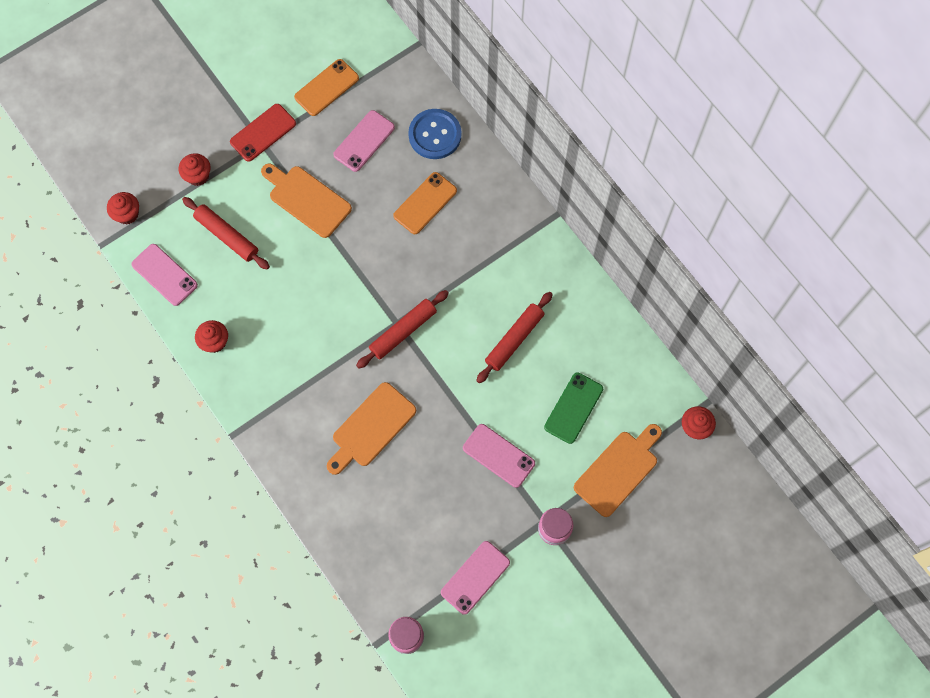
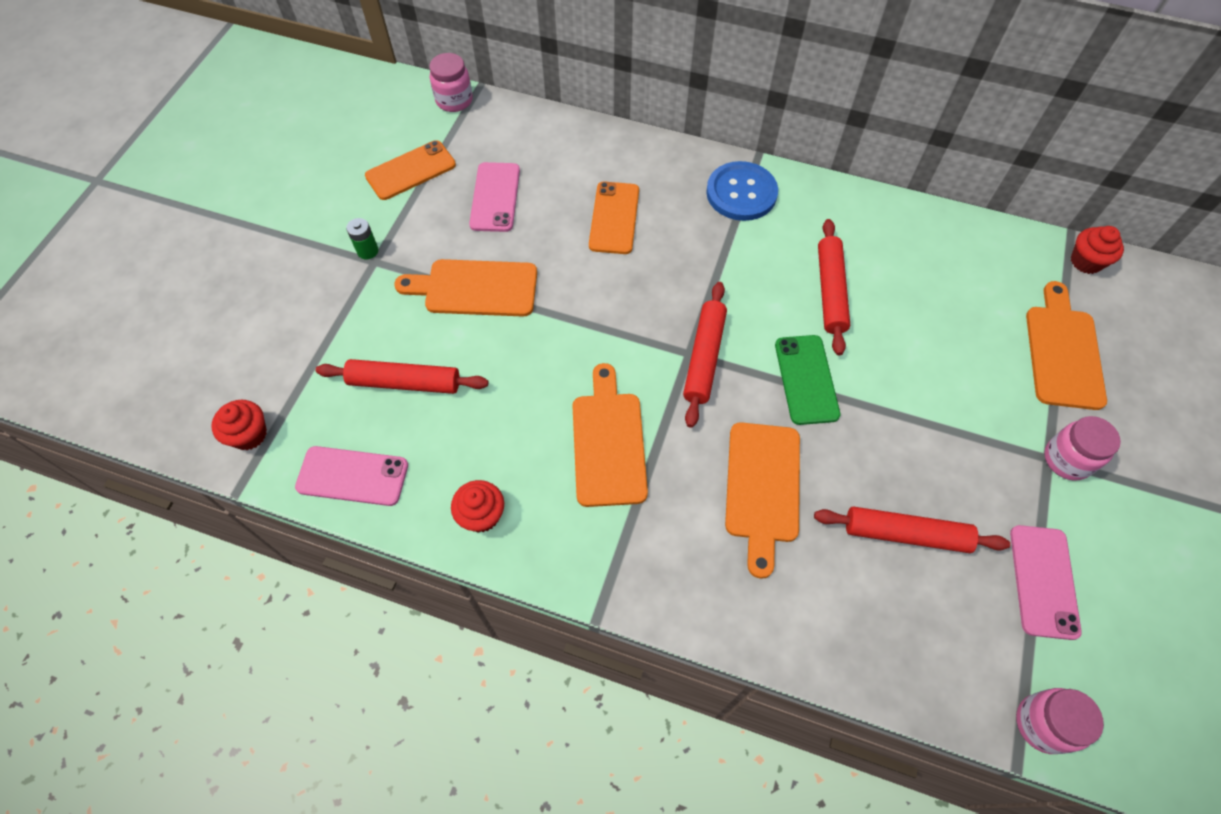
camera: 35 degrees left, 10 degrees down
red cupcake [179,153,211,186] -> none
red phone [230,104,296,162] -> green battery [346,218,379,259]
orange phone [294,59,359,116] -> orange phone turned 45 degrees clockwise [365,140,456,200]
blue button [408,109,461,159] -> blue button moved to [706,161,778,221]
pink phone [463,424,535,488] -> none
green phone [544,373,603,444] -> green phone moved to [775,335,840,425]
none -> pink jar [429,53,473,112]
none -> orange cutting board [572,363,648,507]
none -> red rolling pin [814,506,1010,553]

